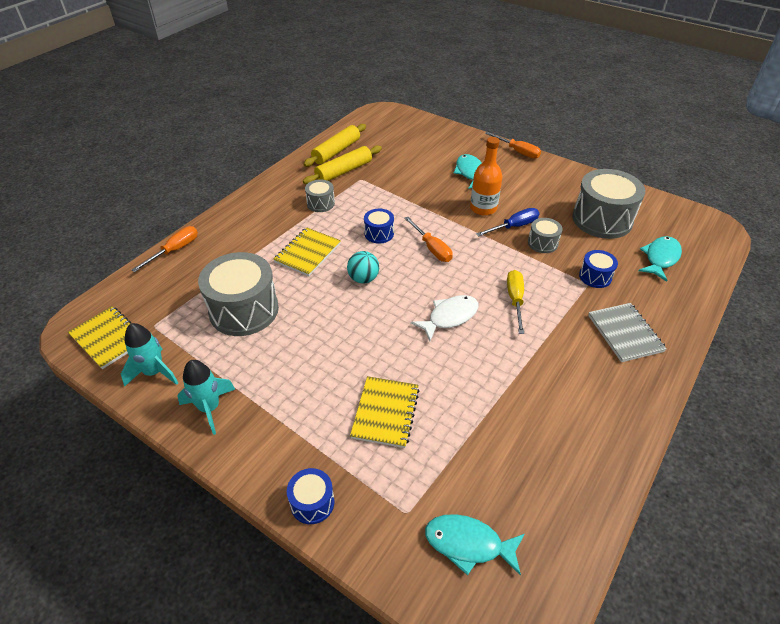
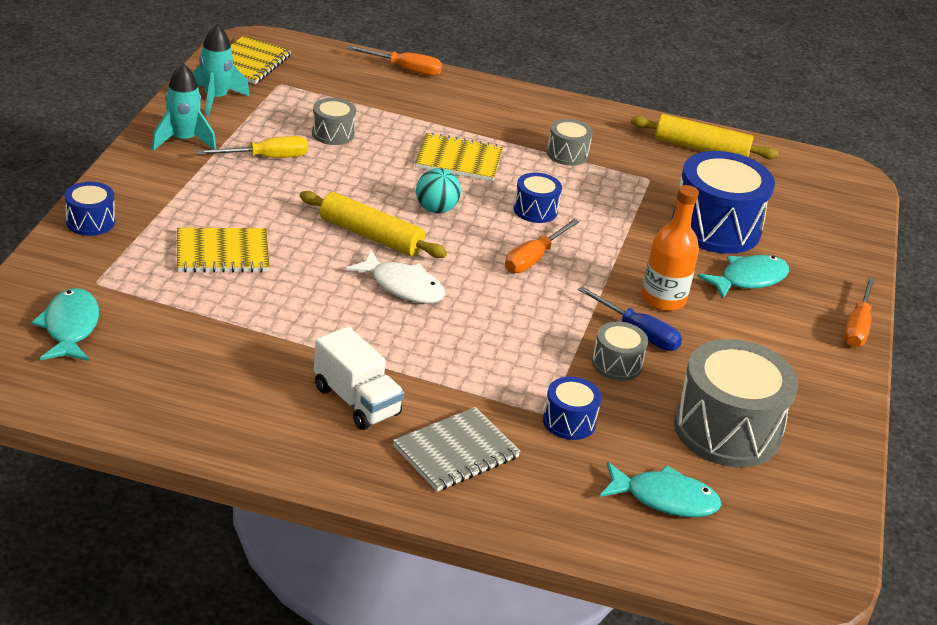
camera: 65 degrees right, 10 degrees down
grey drum [198,252,279,336] -> grey drum [312,98,356,145], size x0.49
yellow rolling pin [303,146,382,184] -> yellow rolling pin moved to [300,191,447,258]
yellow screwdriver [507,270,524,334] -> yellow screwdriver moved to [197,136,308,158]
none -> white truck [314,326,404,430]
none -> blue drum [671,151,775,254]

